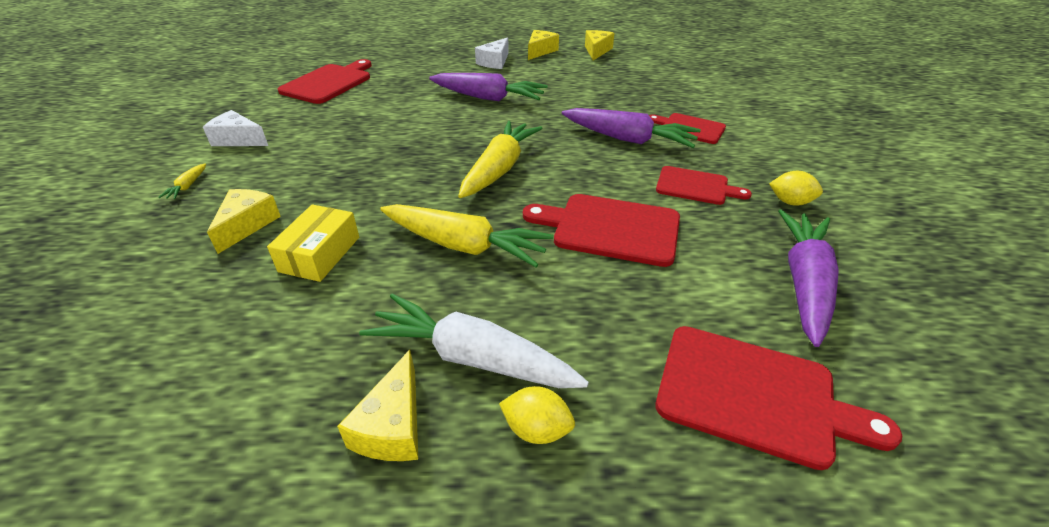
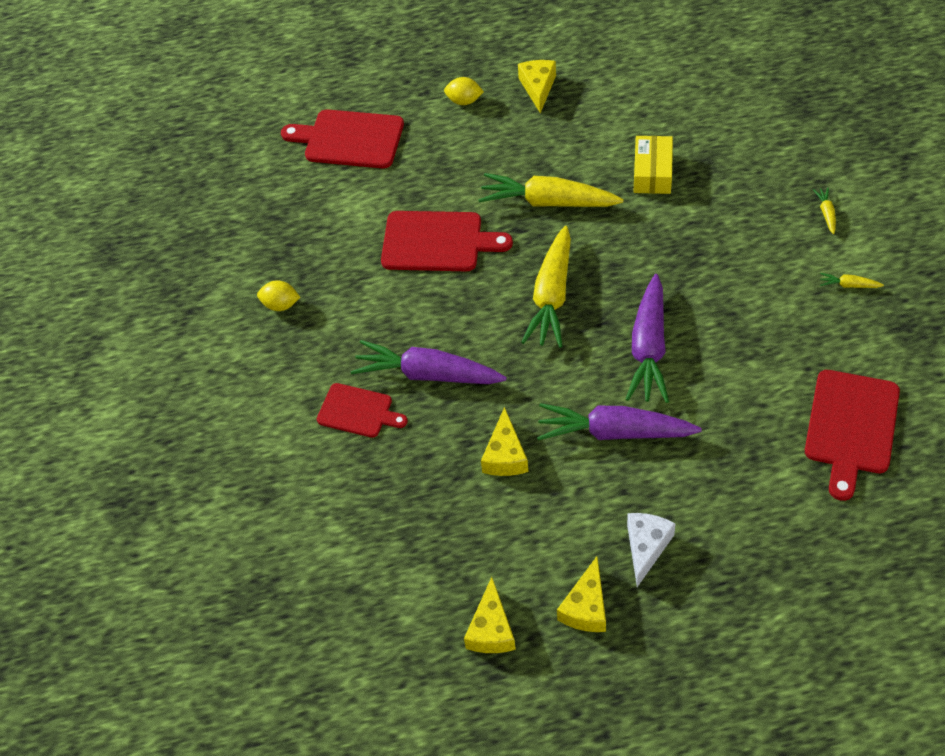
camera: 175 degrees right, 15 degrees up
white cheese [203,110,268,146] -> yellow carrot [820,273,884,288]
yellow cheese [207,189,281,254] -> yellow cheese moved to [481,407,529,476]
white carrot [359,294,589,388] -> none
red cutting board [656,166,752,205] -> none
purple carrot [778,210,839,347] -> purple carrot moved to [626,274,669,403]

